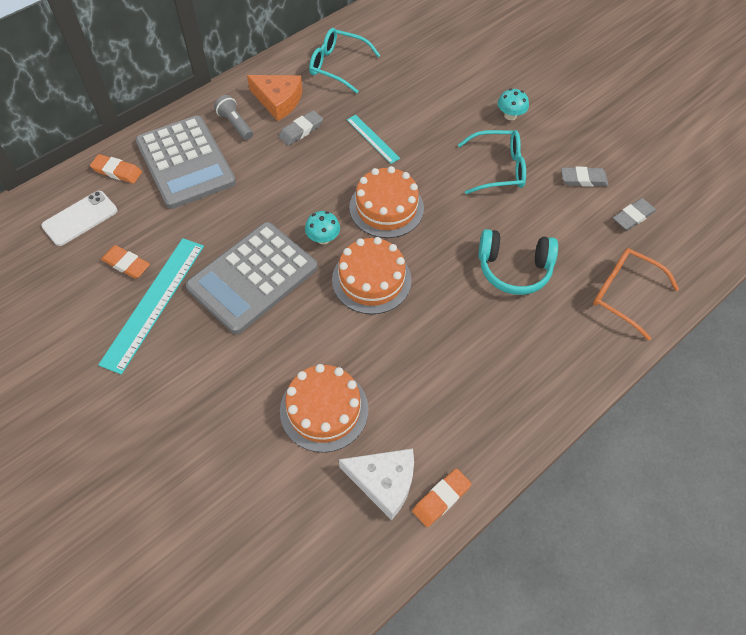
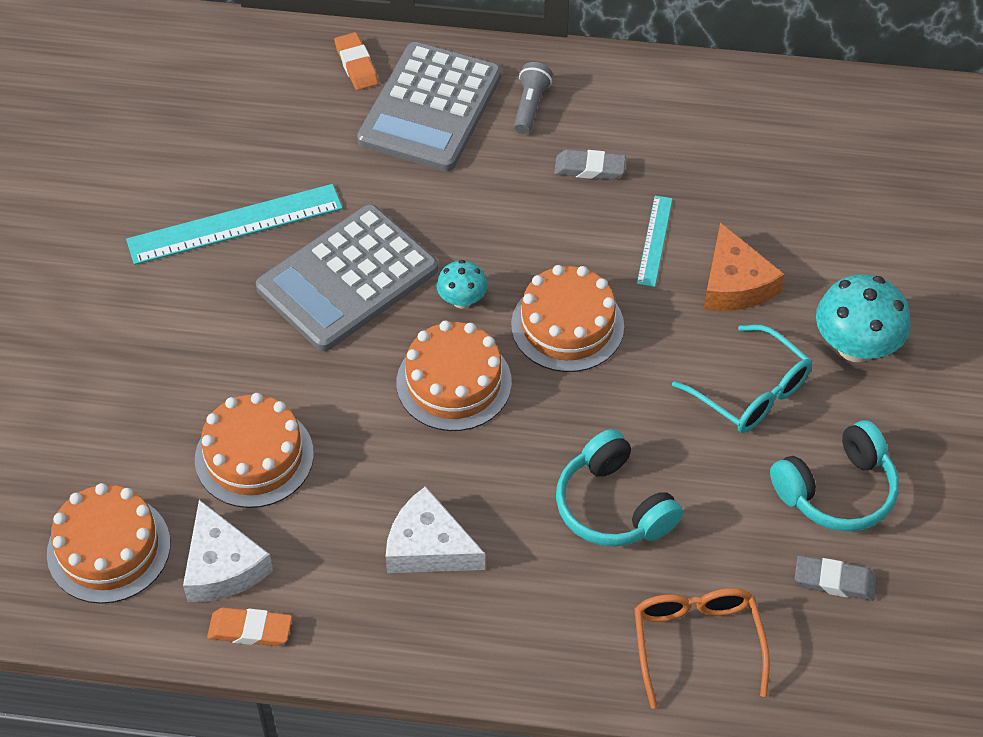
camera: 50 degrees right, 5 degrees down
white phone [41,191,117,246] -> none
orange eraser [101,245,150,279] -> none
grey calculator [186,222,318,334] -> grey calculator turned 45 degrees counterclockwise [256,204,438,352]
orange cheese [247,75,302,121] -> orange cheese moved to [704,222,785,311]
turquoise glasses [309,28,381,94] -> none
turquoise mushroom [498,88,529,120] -> turquoise mushroom [816,275,910,362], size x1.79
grey eraser [561,167,608,187] -> turquoise headphones [770,420,899,532]
none -> orange cake [47,483,170,604]
none -> white cheese [385,486,485,573]

